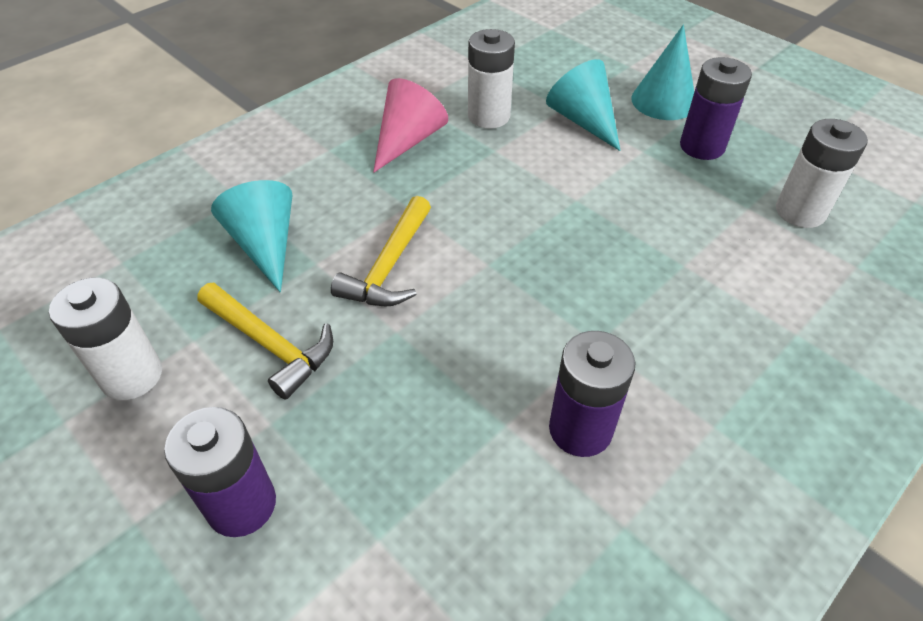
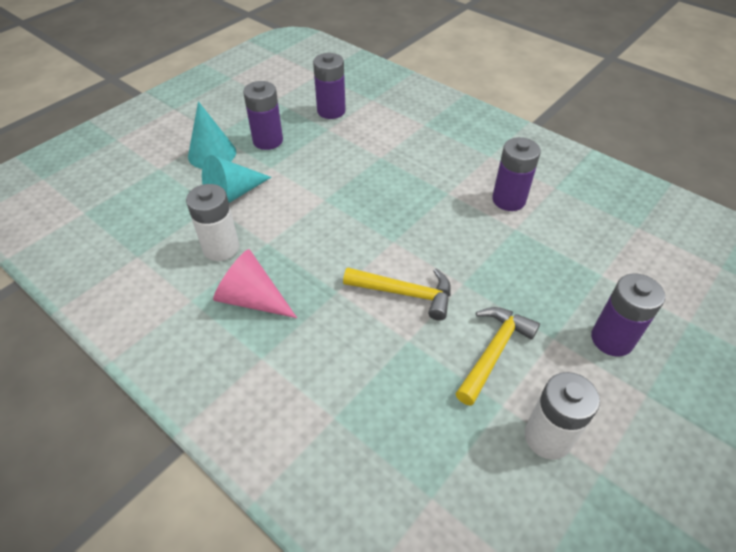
camera: 95 degrees left, 0 degrees up
turquoise cone [211,180,293,293] -> none
white battery [776,119,868,228] -> purple battery [313,53,346,119]

